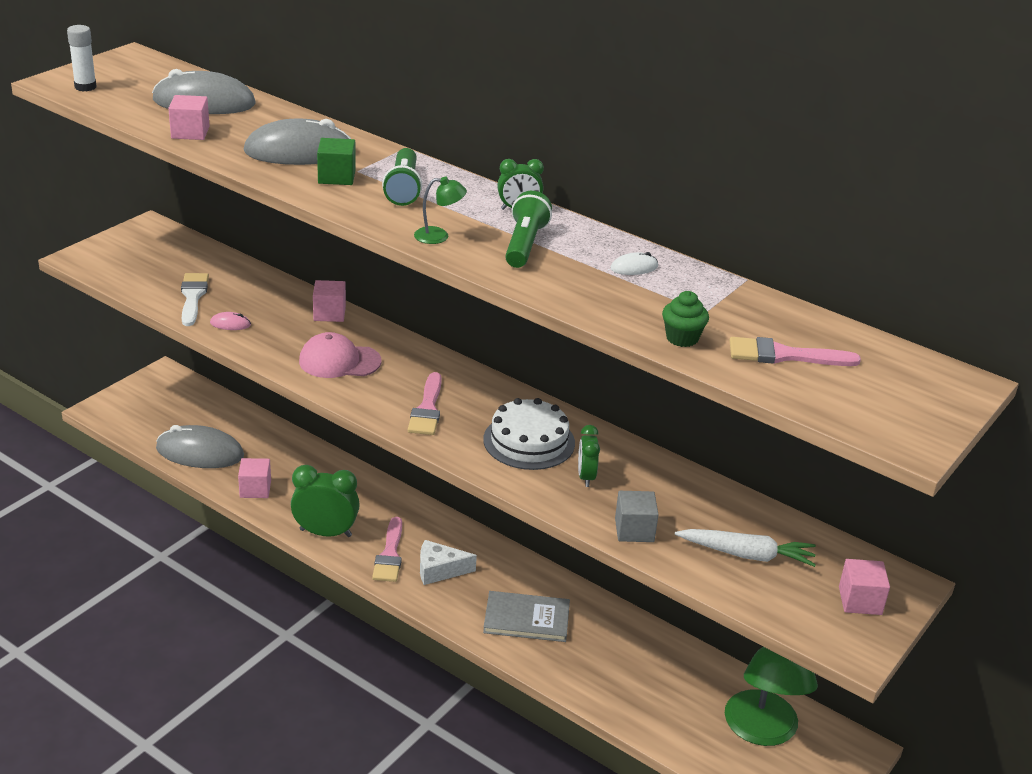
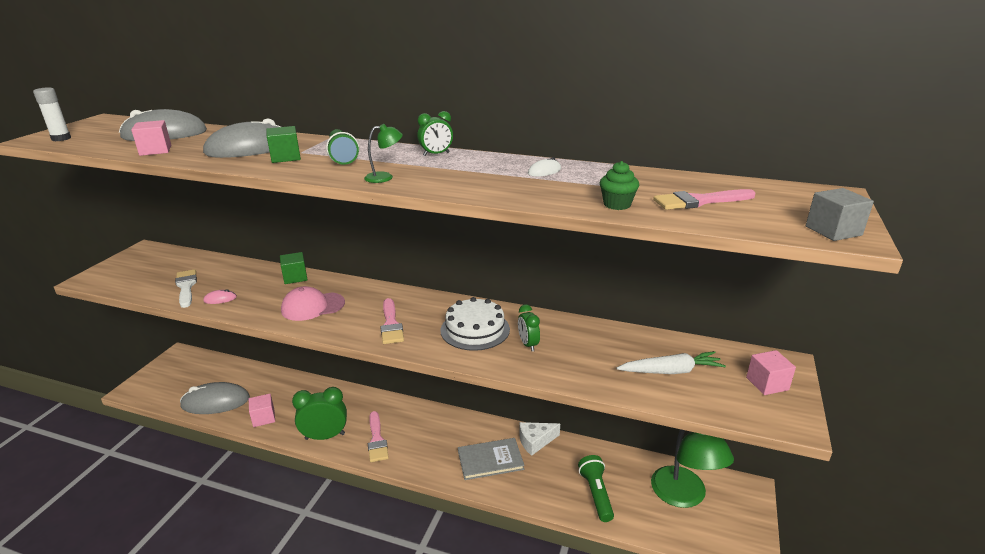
camera: 15 degrees left, 5 degrees down
pink cube [313,280,346,322] -> green cube [280,252,307,284]
white cheese [420,540,477,585] -> white cheese moved to [519,422,560,456]
green flashlight [505,191,552,268] -> green flashlight moved to [578,455,614,522]
grey cube [615,491,659,542] -> grey cube moved to [806,188,874,241]

